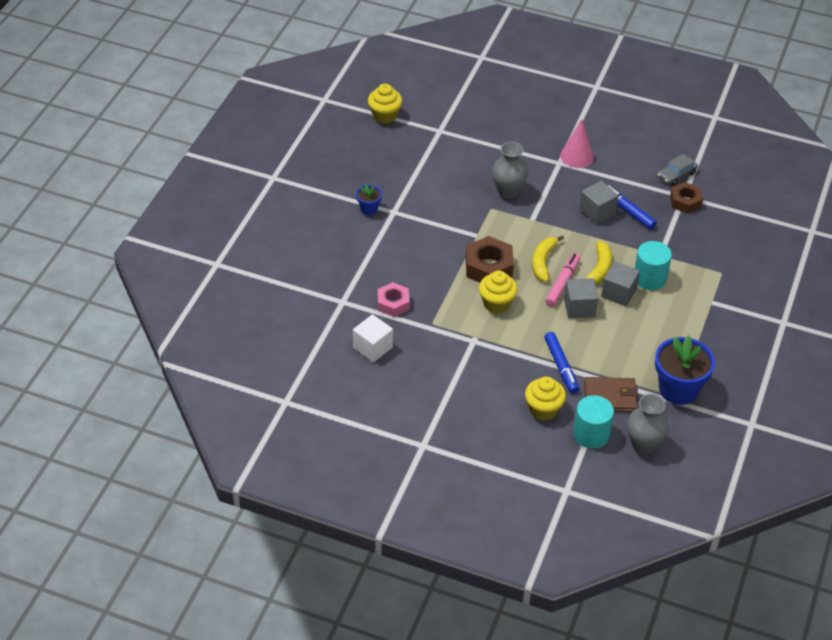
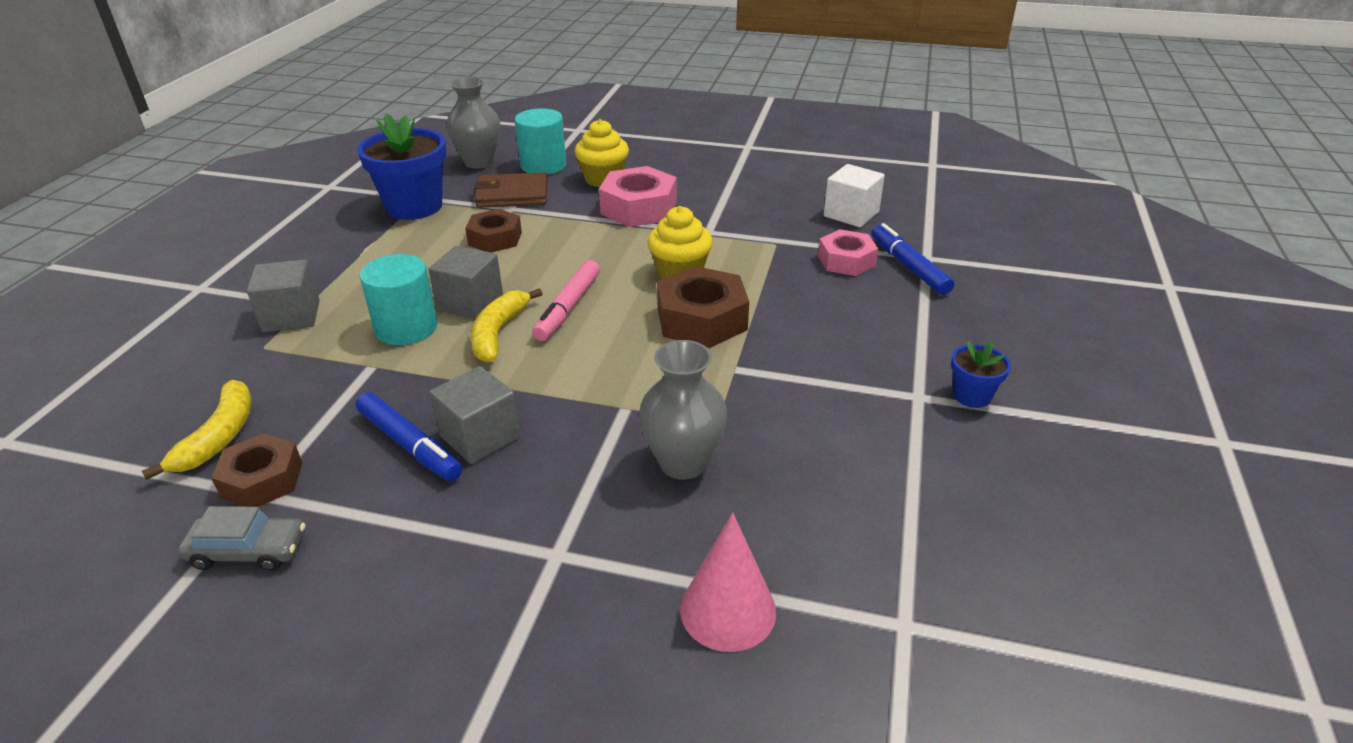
camera: 175 degrees right, 10 degrees down
yellow cupcake [368,84,402,124] -> none
yellow banana [532,235,564,282] -> yellow banana moved to [142,380,252,480]
blue marker [544,332,579,393] -> blue marker moved to [871,223,954,295]
pink cone [560,119,594,168] -> pink cone moved to [680,513,776,652]
grey cube [564,278,598,318] -> grey cube moved to [247,259,320,333]
grey car [657,154,698,186] -> grey car turned 45 degrees clockwise [178,506,306,571]
none -> brown nut [465,209,522,253]
none -> pink nut [599,166,677,227]

